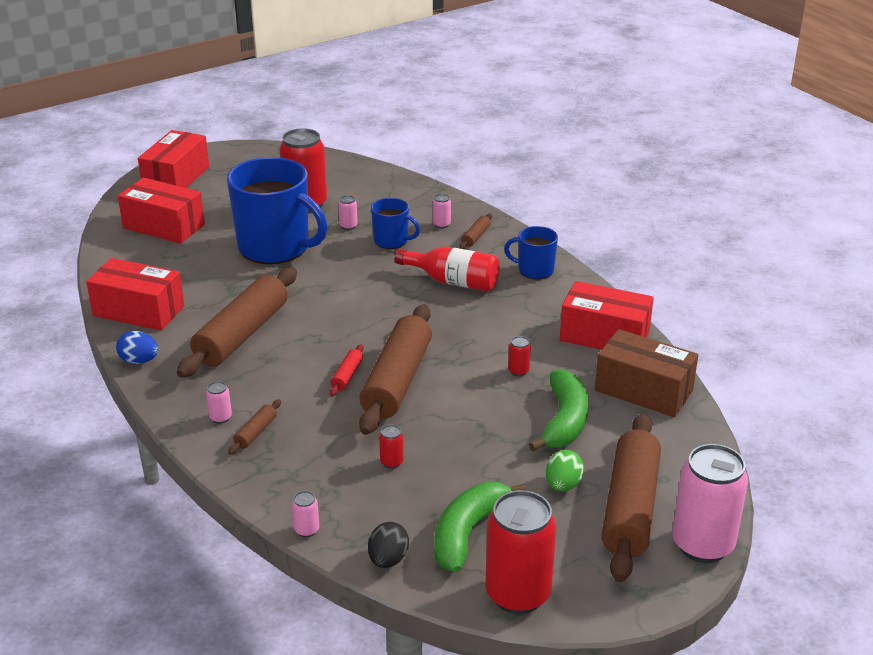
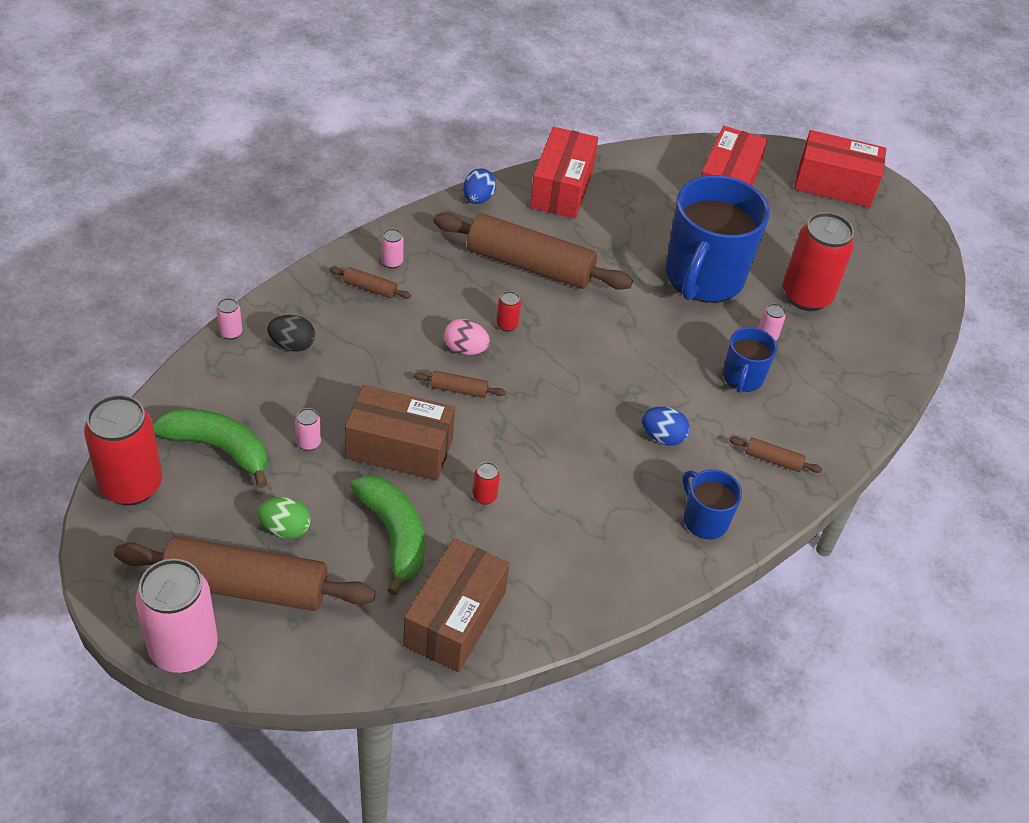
camera: 80 degrees right, 15 degrees up
red rolling pin [330,344,364,396] -> pink egg [444,319,490,355]
brown rolling pin [359,304,432,435] -> brown rolling pin [413,371,506,398], size x0.41
black egg [368,522,409,568] -> black egg moved to [267,315,315,352]
red can [379,425,404,469] -> red can moved to [496,291,521,332]
red bottle [395,246,500,291] -> blue egg [642,407,690,446]
pink can [433,194,451,228] -> pink can moved to [295,408,321,451]
blue mug [504,226,558,280] -> blue mug turned 45 degrees counterclockwise [683,470,742,539]
green banana [529,369,588,452] -> green banana turned 120 degrees counterclockwise [351,475,425,596]
red box [560,281,654,350] -> none
none -> brown box [345,385,455,481]

